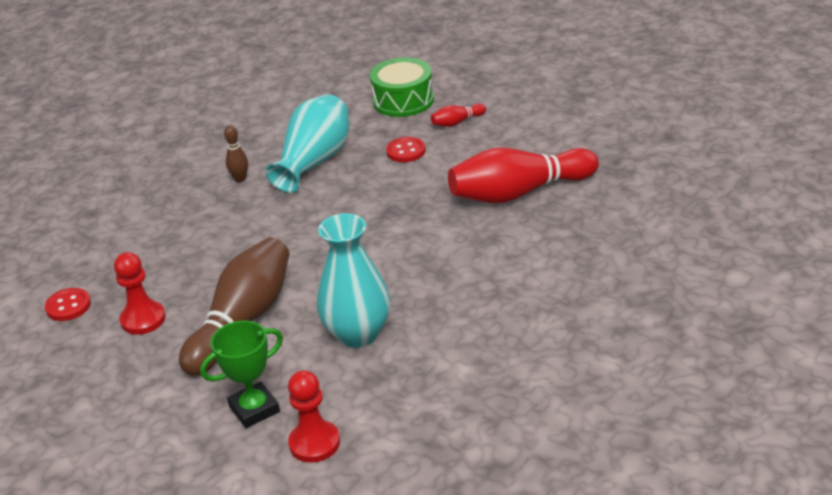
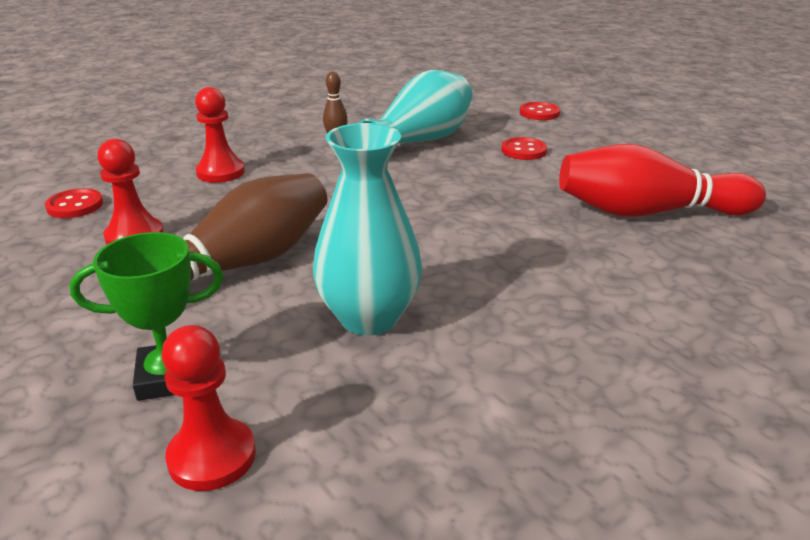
camera: 15 degrees right, 5 degrees down
green drum [370,57,434,117] -> red button [520,102,560,120]
red bowling pin [431,104,486,127] -> none
none -> red pawn [195,87,245,183]

